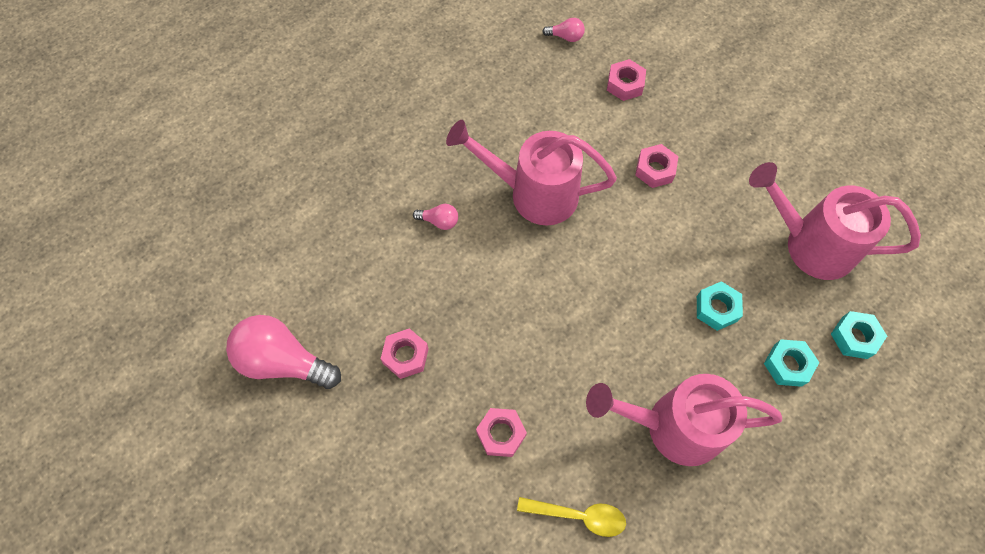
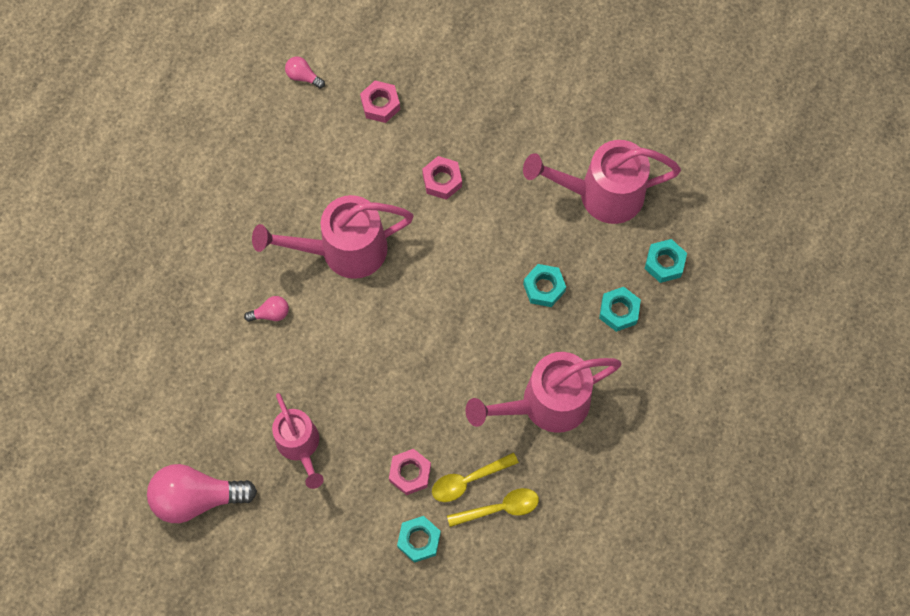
camera: 25 degrees left, 5 degrees up
pink nut [381,328,429,379] -> pink watering can [272,393,324,489]
pink light bulb [542,18,585,42] -> pink light bulb turned 135 degrees counterclockwise [285,56,325,89]
none -> turquoise nut [397,516,441,563]
none -> yellow spoon [432,452,519,502]

